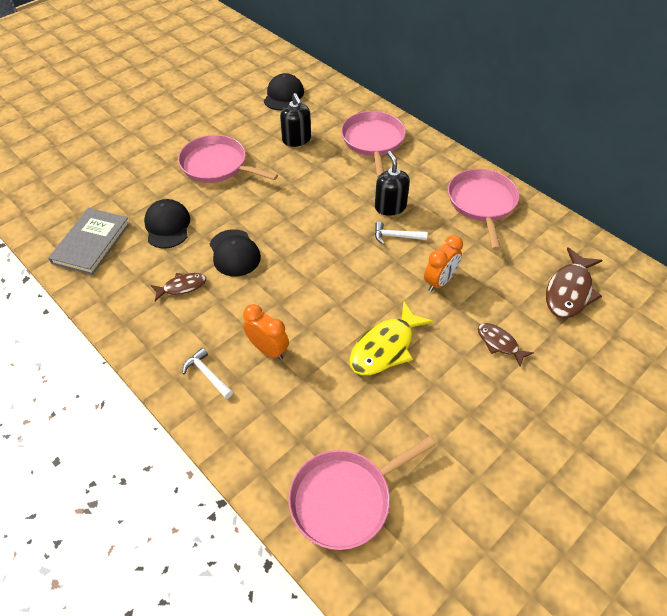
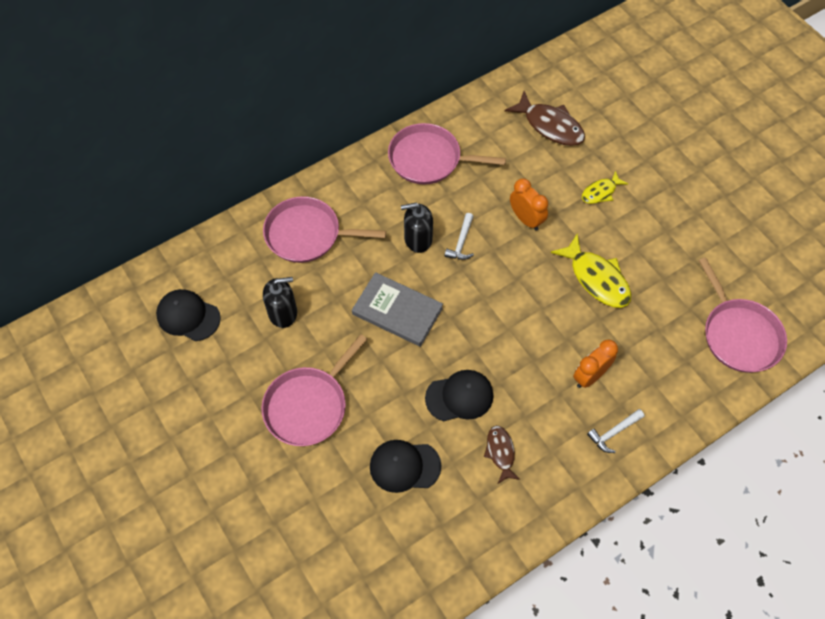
camera: 80 degrees left, 10 degrees up
grey book [48,208,130,275] -> grey book moved to [352,272,443,347]
brown fish [478,323,534,367] -> yellow fish [582,171,628,204]

